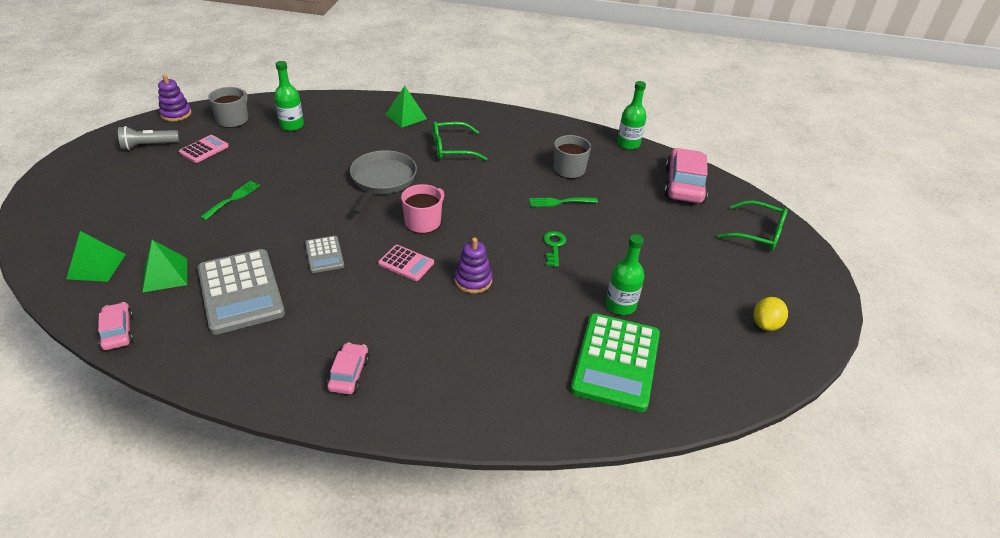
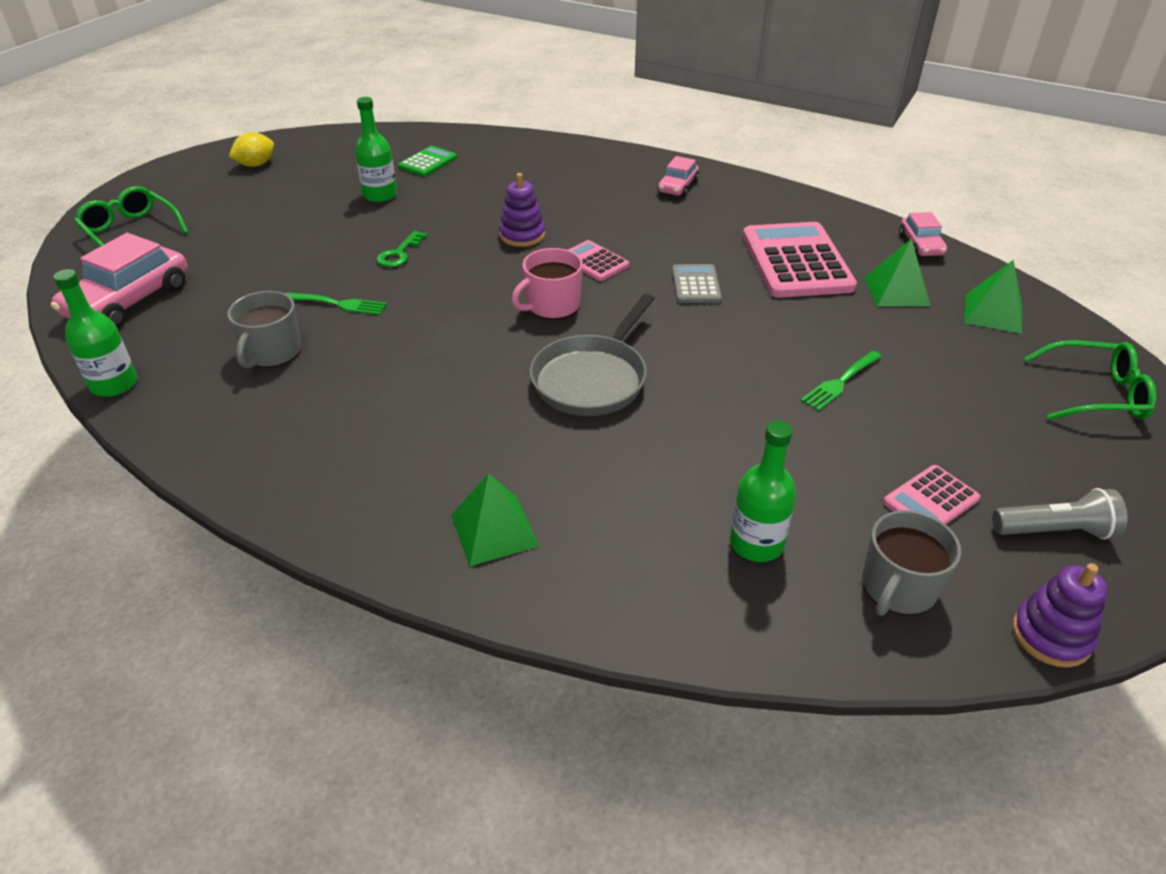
camera: 160 degrees left, 0 degrees up
grey calculator [198,249,285,335] -> pink calculator [743,222,857,298]
green glasses [433,122,487,161] -> green glasses moved to [1024,340,1157,420]
green calculator [571,313,660,412] -> green calculator [398,146,457,177], size x0.50

